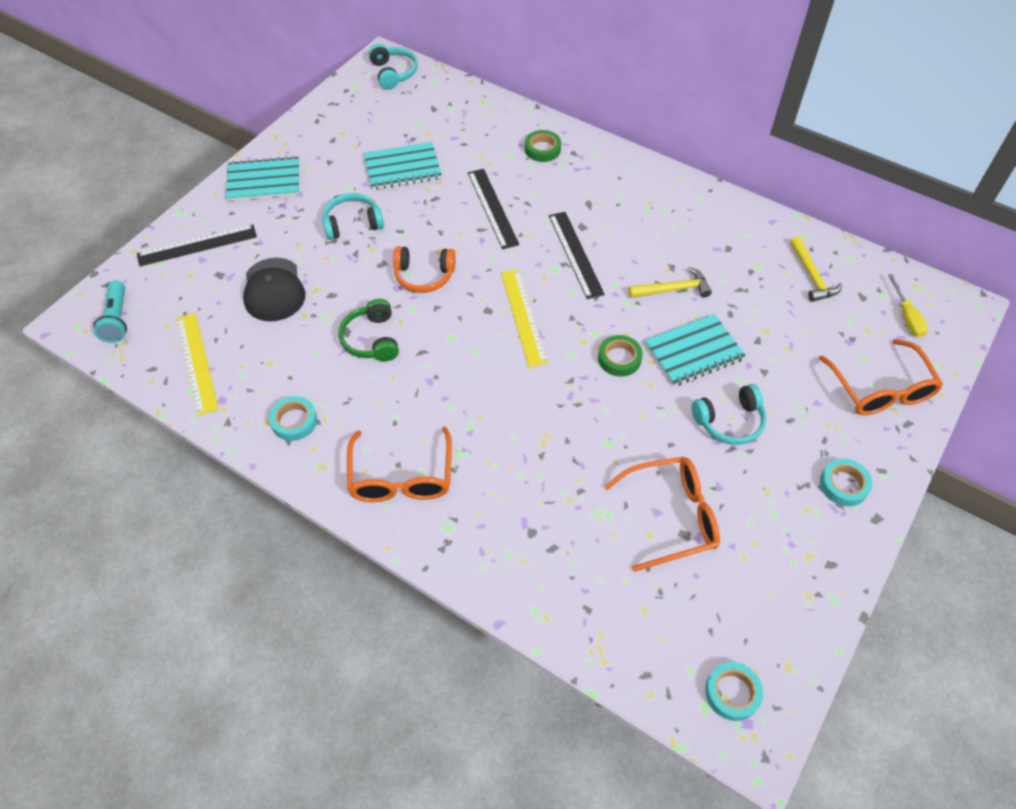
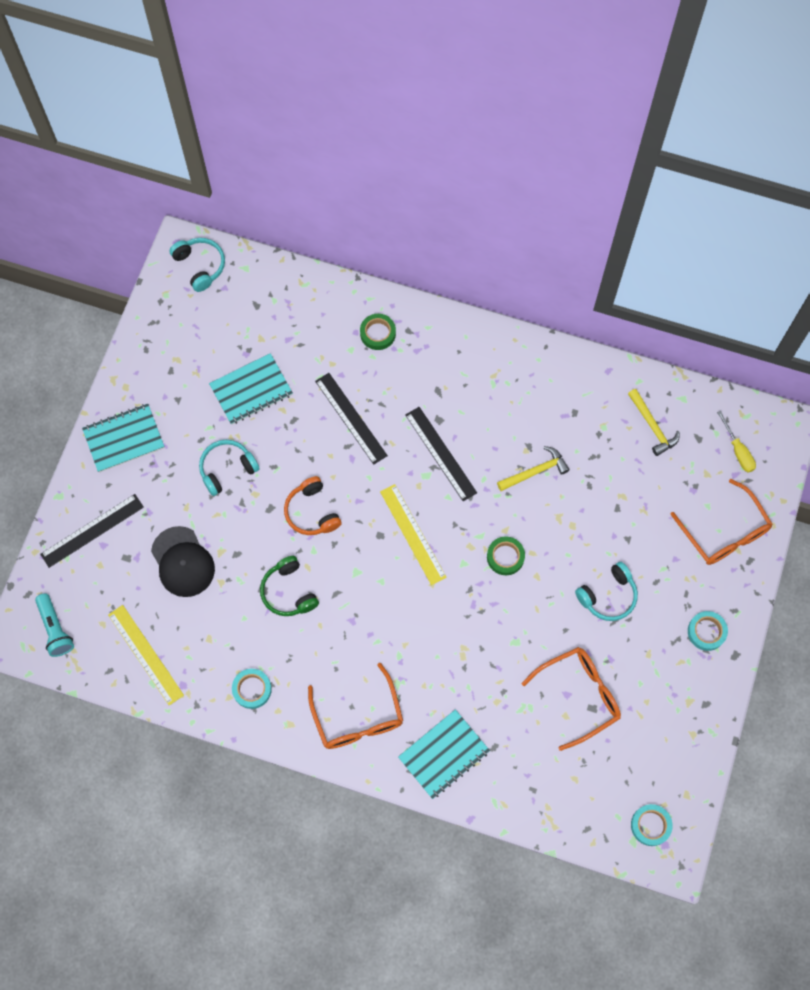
camera: 15 degrees left, 15 degrees up
orange headphones [393,246,456,293] -> orange headphones turned 75 degrees clockwise [284,476,342,535]
turquoise notebook [645,314,746,386] -> turquoise notebook moved to [398,709,490,799]

